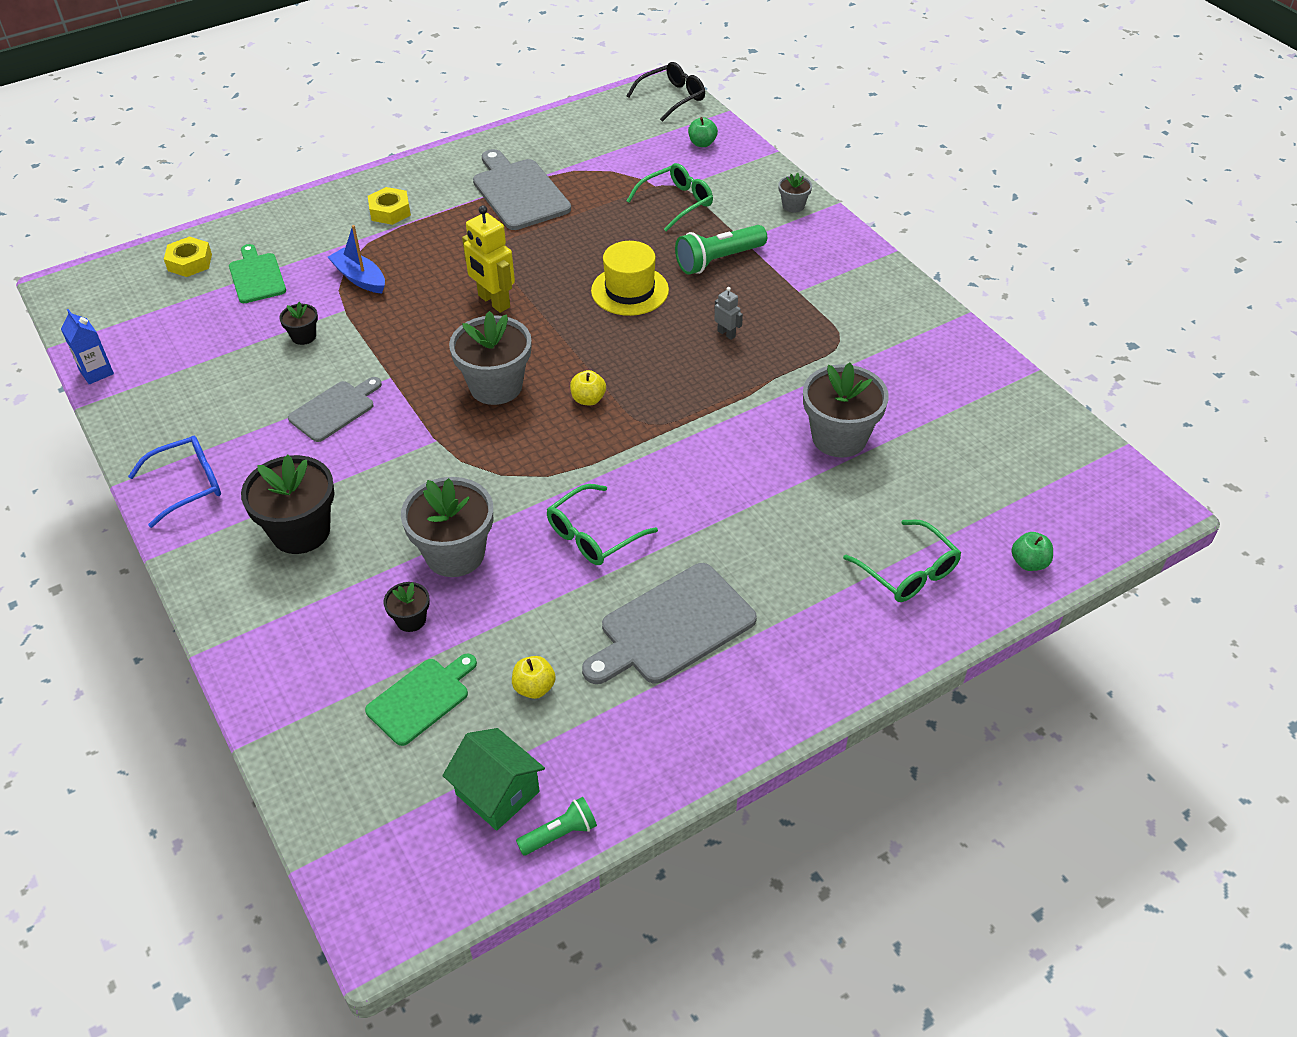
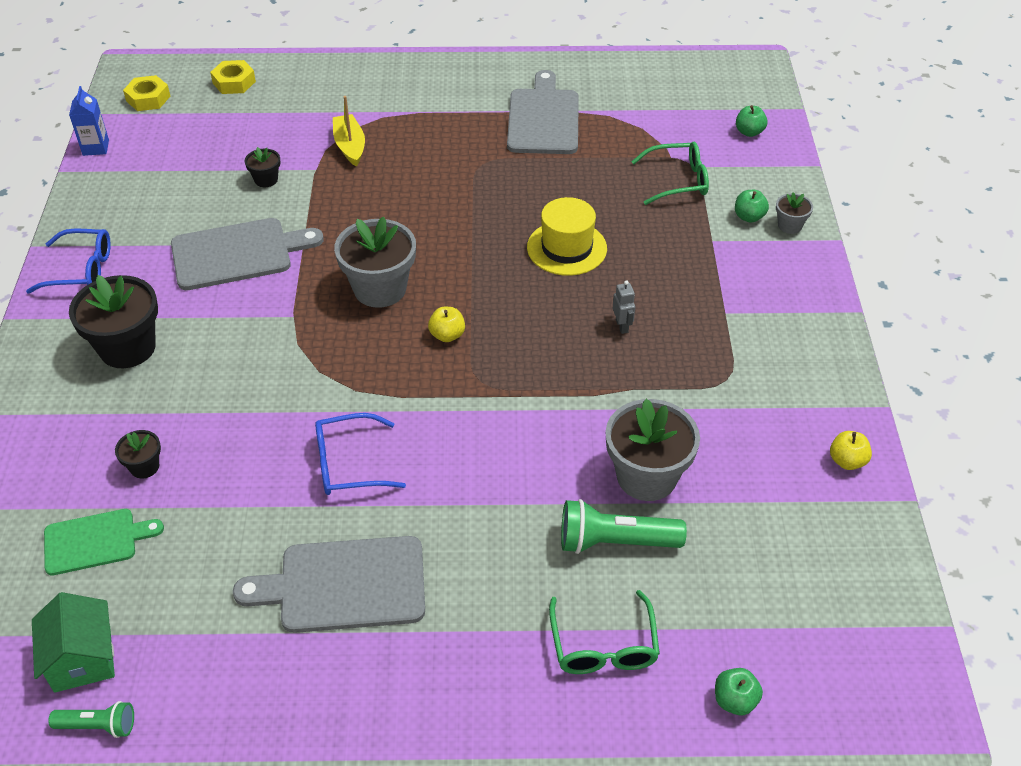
camera: 30 degrees right, 0 degrees up
green cutting board [229,244,286,303] -> none
grey cutting board [288,377,382,442] -> grey cutting board [171,218,324,290], size x1.58
blue boat [328,225,385,293] -> yellow boat [333,96,365,167]
yellow nut [368,187,411,225] -> yellow nut moved to [123,75,170,111]
grey flower pot [401,477,493,577] -> none
yellow robot [462,205,515,313] -> none
yellow apple [512,656,556,699] -> yellow apple moved to [830,431,872,470]
green glasses [547,484,658,565] -> blue glasses [315,413,406,495]
black glasses [627,62,705,122] -> none
green flashlight [675,225,767,275] -> green flashlight moved to [561,499,687,554]
none -> green apple [735,190,769,223]

